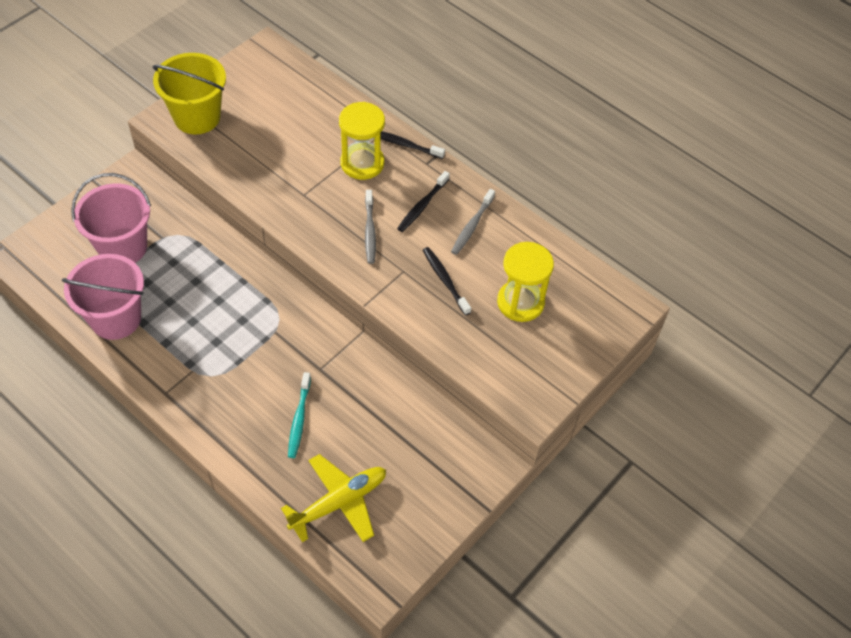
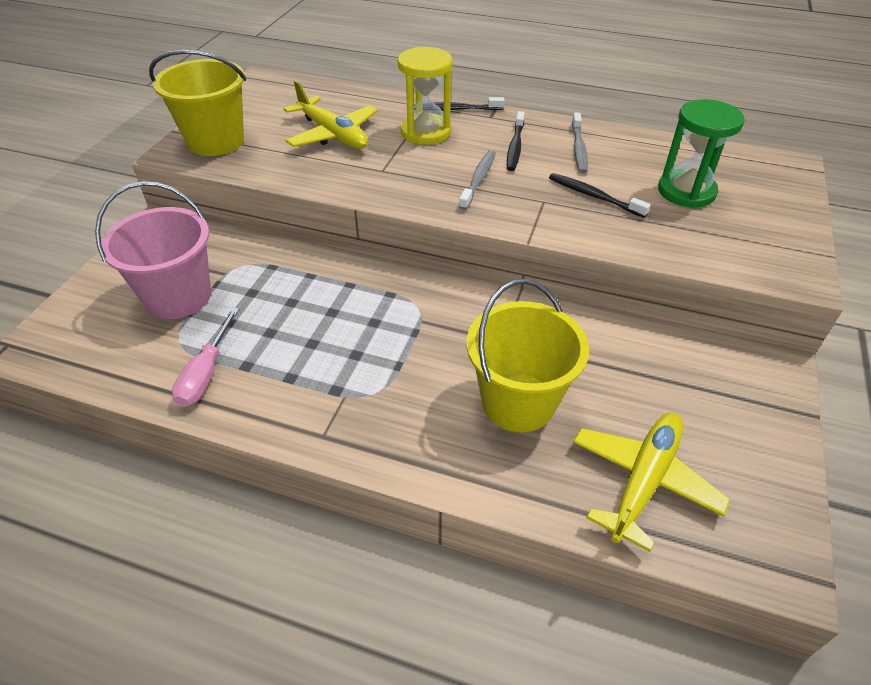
camera: 20 degrees left, 10 degrees down
pink bucket [62,254,144,340] -> pink screwdriver [172,308,239,407]
turquoise toothbrush [288,372,311,458] -> yellow bucket [467,279,589,432]
grey toothbrush [365,190,376,264] -> grey toothbrush turned 135 degrees counterclockwise [459,150,496,210]
yellow hourglass [497,242,554,322] -> green hourglass [658,99,745,208]
none -> yellow plane [284,80,377,149]

